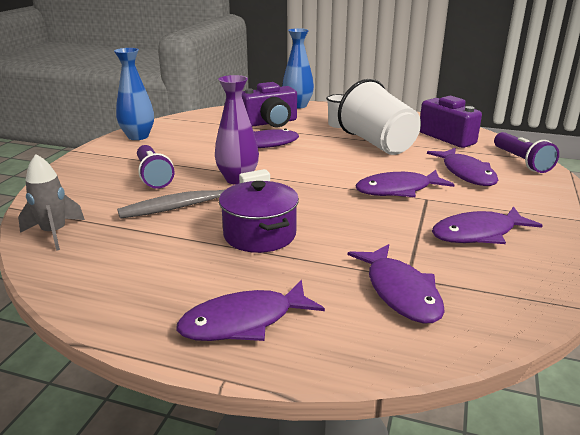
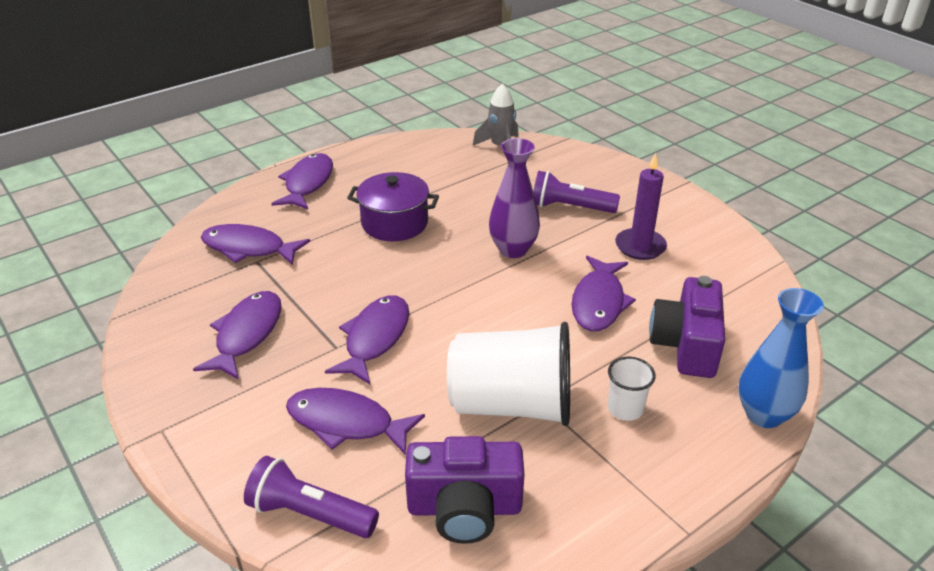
camera: 125 degrees right, 10 degrees up
blue vase [114,48,154,140] -> none
grey toothbrush [117,169,270,219] -> none
none -> purple candle [615,153,667,260]

